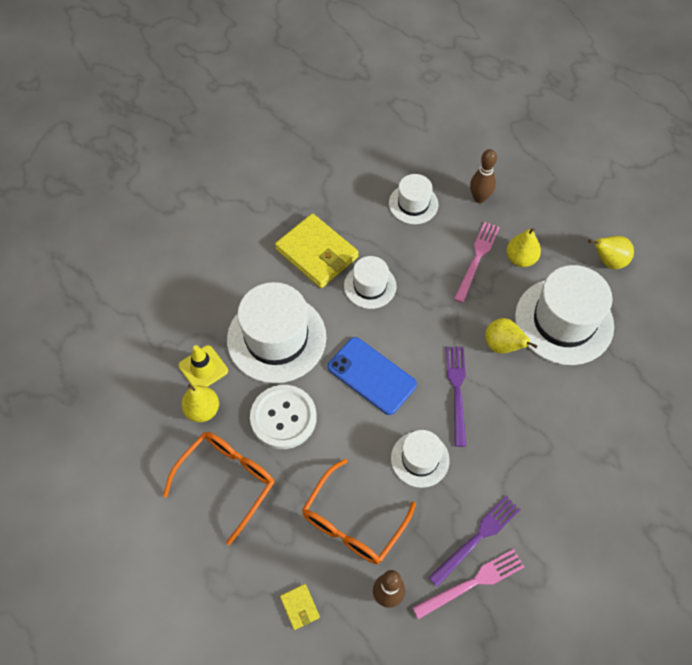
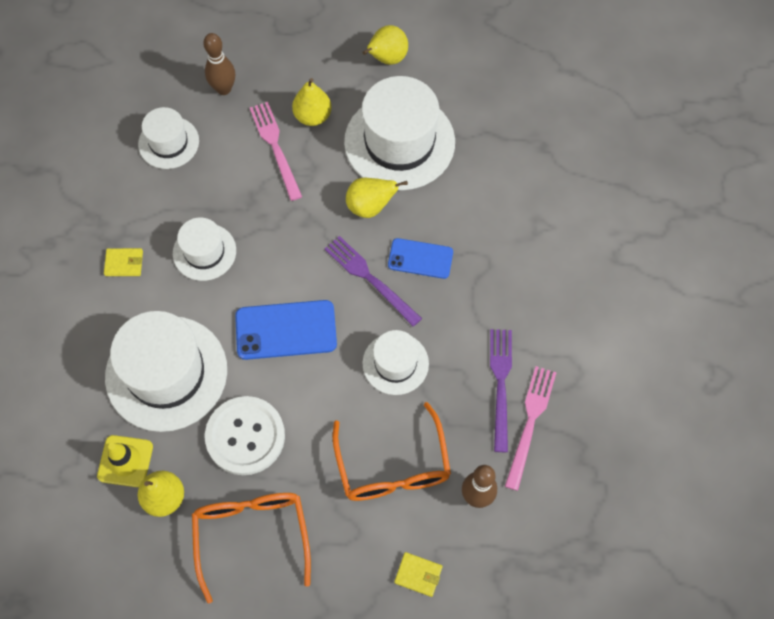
camera: 45 degrees left, 5 degrees up
yellow wallet [275,213,359,288] -> yellow wallet [104,248,143,276], size x0.43
none -> blue phone [388,238,453,279]

